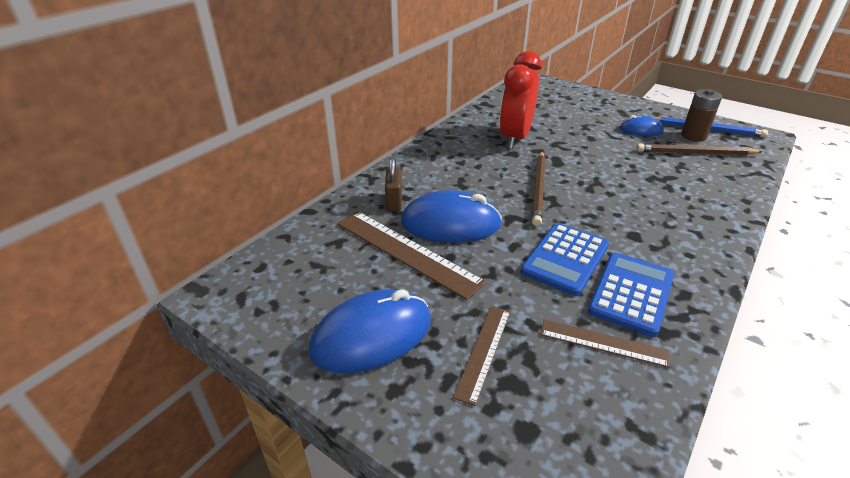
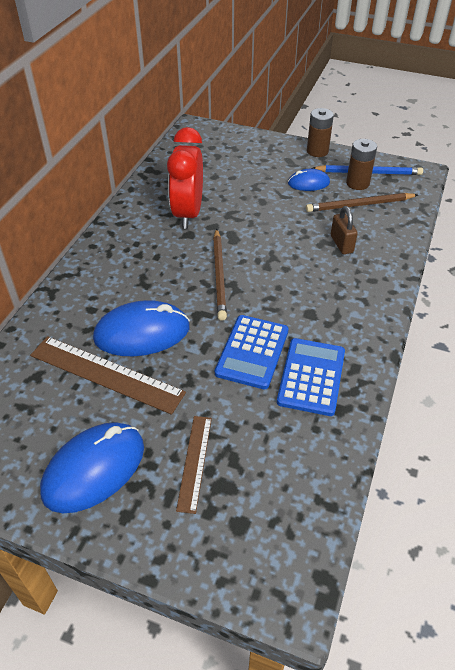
camera: 15 degrees left, 10 degrees up
brown padlock [385,156,402,211] -> brown padlock moved to [331,206,358,254]
brown ruler [540,320,670,368] -> none
none -> brown battery [307,108,334,157]

